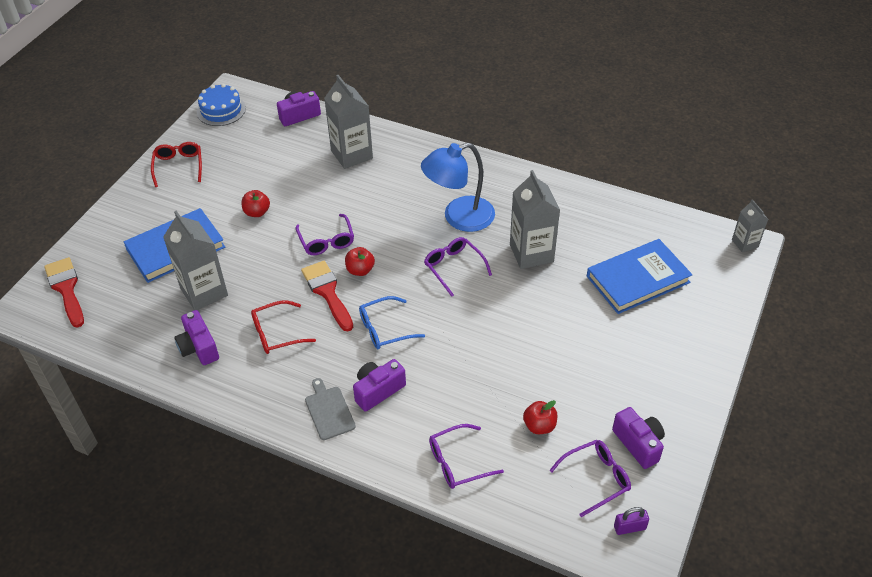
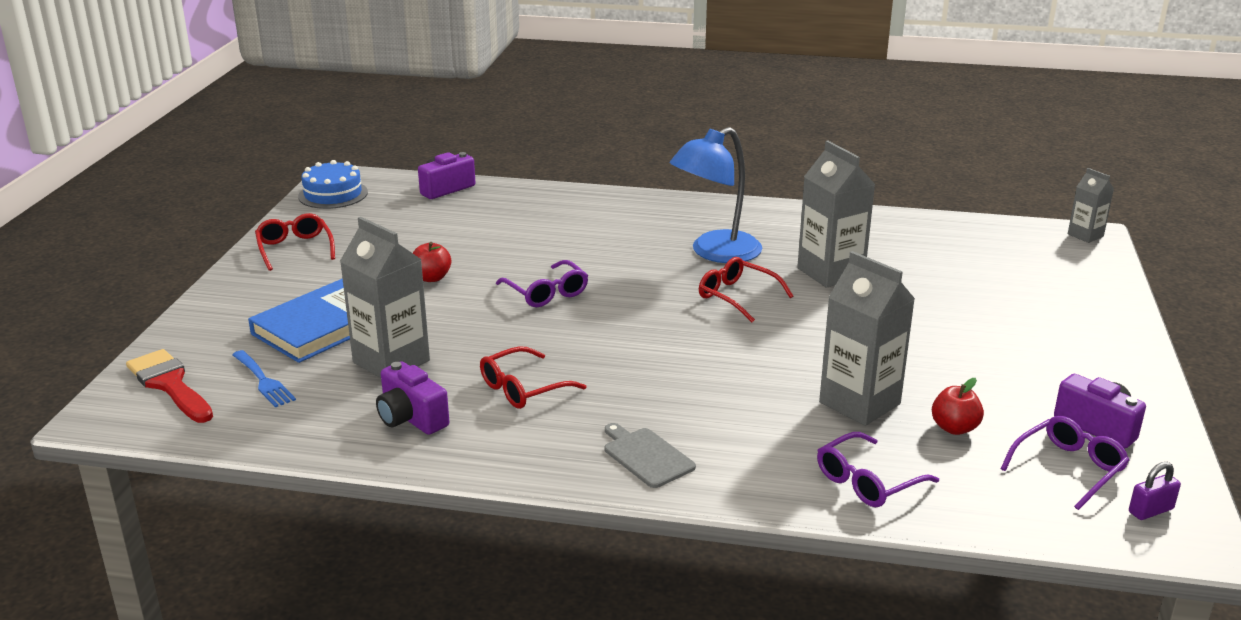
camera: 15 degrees left, 20 degrees down
red brush [301,261,353,331] -> none
grey carton [324,75,373,169] -> grey carton moved to [819,251,915,426]
red apple [345,247,375,276] -> none
purple camera [353,359,406,412] -> none
blue glasses [359,296,425,349] -> none
purple glasses [424,237,492,297] -> red glasses [699,257,793,323]
blue book [587,239,692,314] -> none
none -> blue fork [232,350,296,407]

